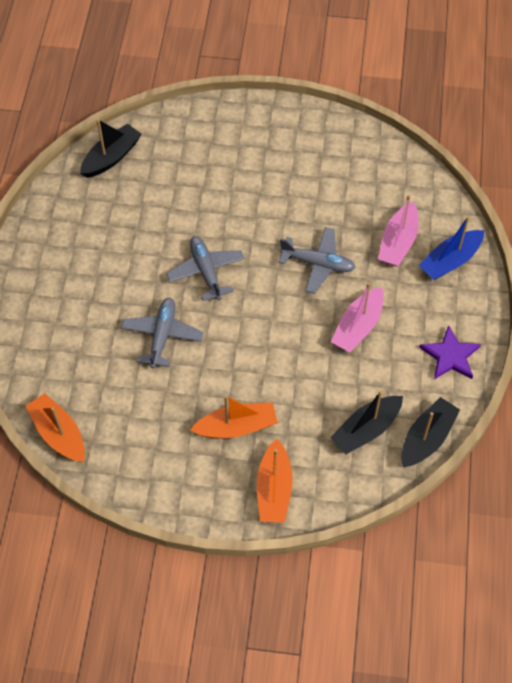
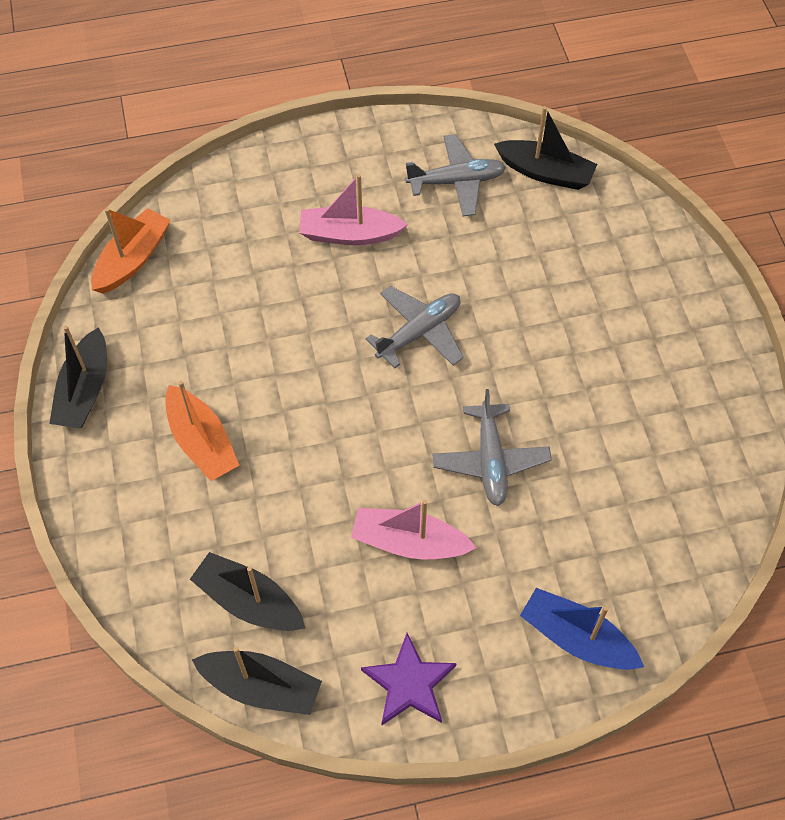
camera: 70 degrees right, 0 degrees up
grey plane [121,298,203,368] -> grey plane moved to [405,134,506,216]
orange boat [257,439,293,523] -> none
pink boat [378,195,419,266] -> pink boat moved to [299,174,408,245]
none -> black boat [49,325,107,429]

